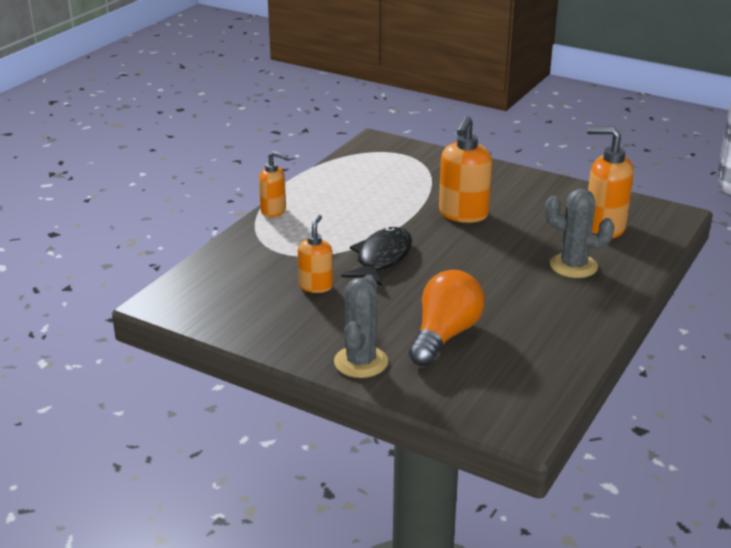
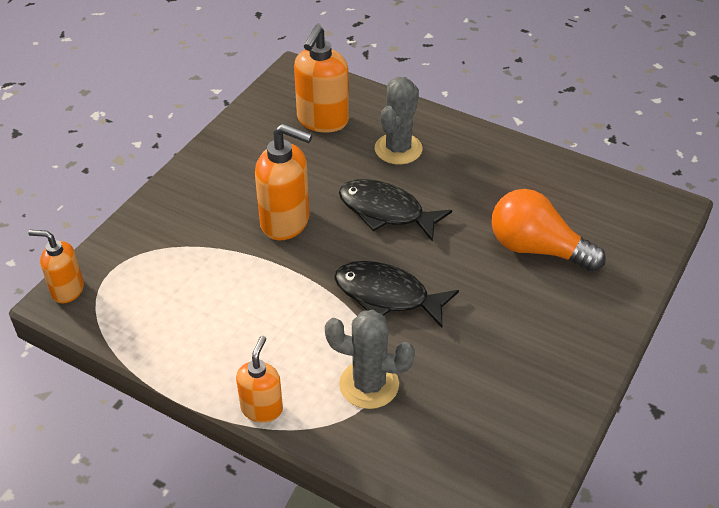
camera: 90 degrees left, 15 degrees up
orange soap dispenser [298,215,333,293] -> orange soap dispenser moved to [28,230,84,303]
grey cactus [334,275,388,378] -> grey cactus moved to [325,310,415,409]
none -> black fish [339,179,452,242]

